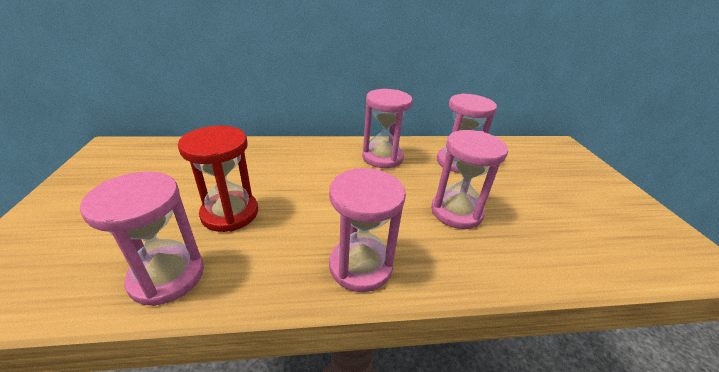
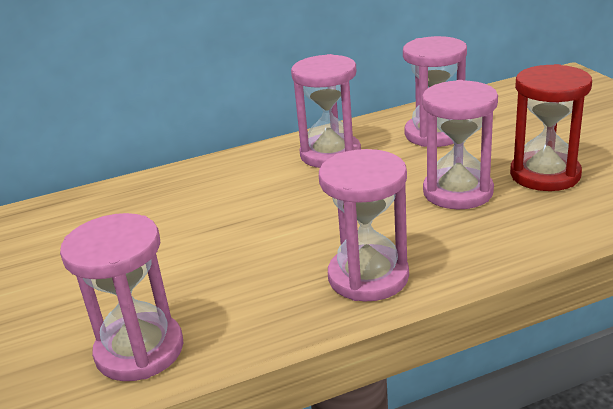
camera: 10 degrees left, 5 degrees down
red hourglass [178,126,258,232] -> red hourglass moved to [510,64,592,191]

